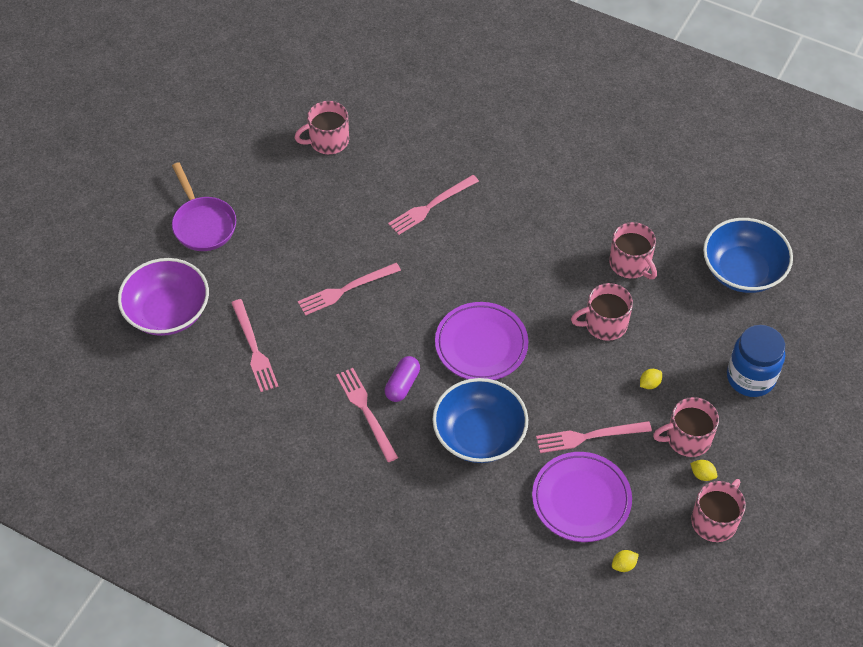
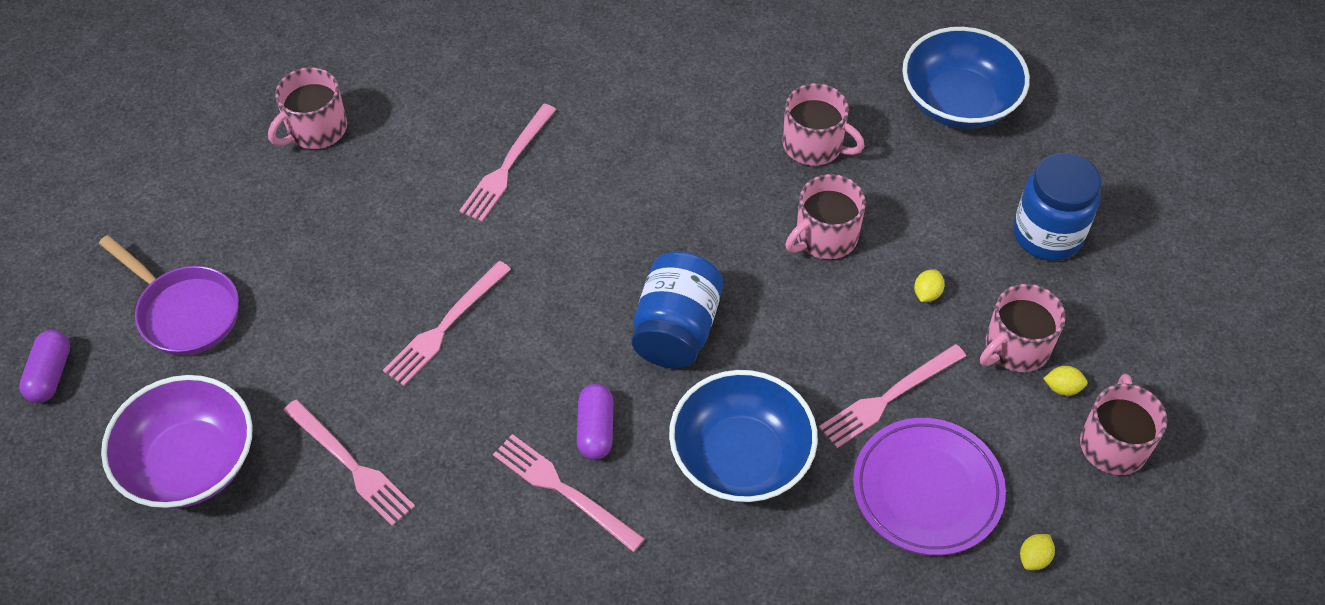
camera: 25 degrees left, 0 degrees up
purple plate [435,302,528,380] -> blue jar [632,251,723,369]
none -> purple capsule [19,330,70,403]

